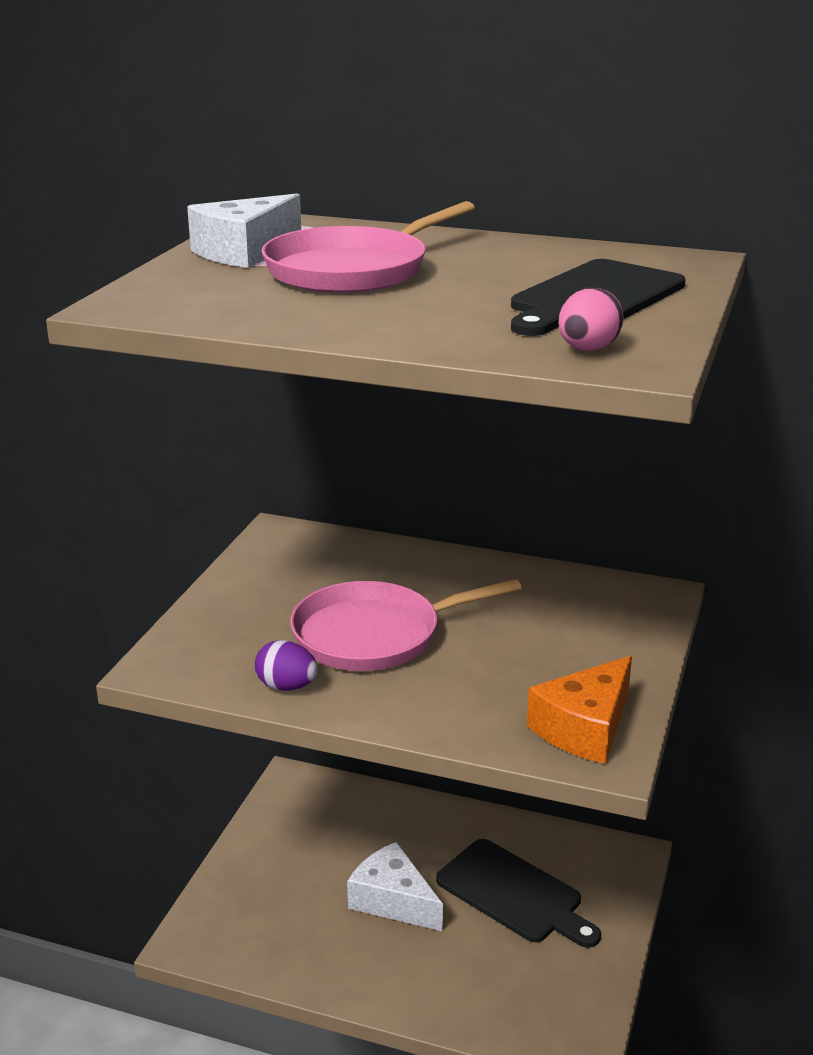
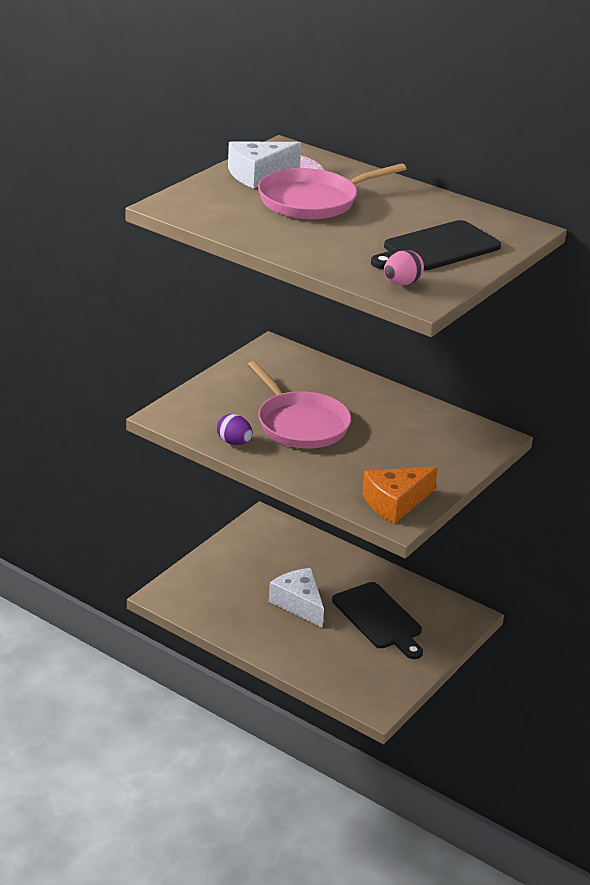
camera: 15 degrees right, 5 degrees up
pink pan [290,579,521,671] -> pink pan turned 120 degrees counterclockwise [247,361,351,449]

